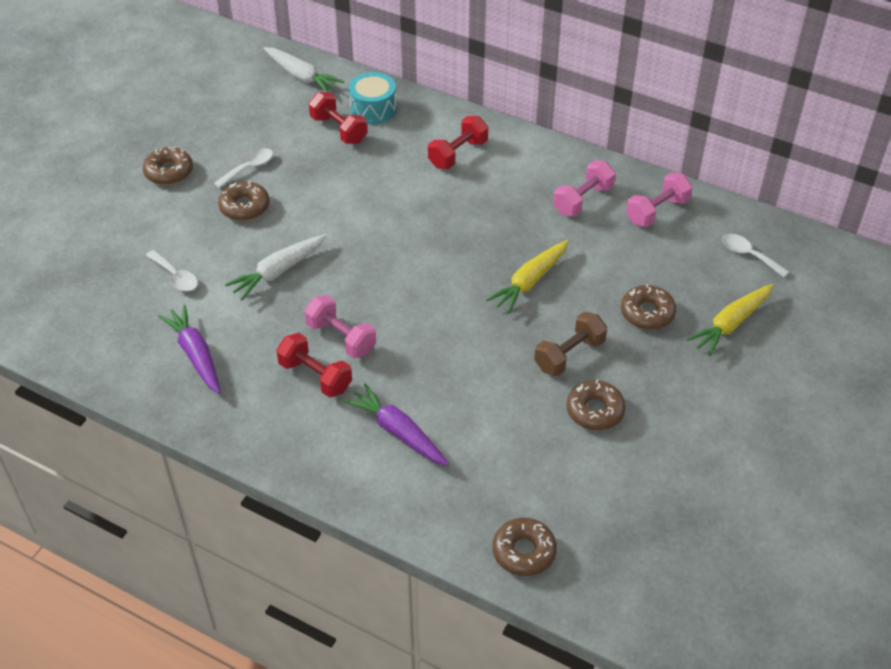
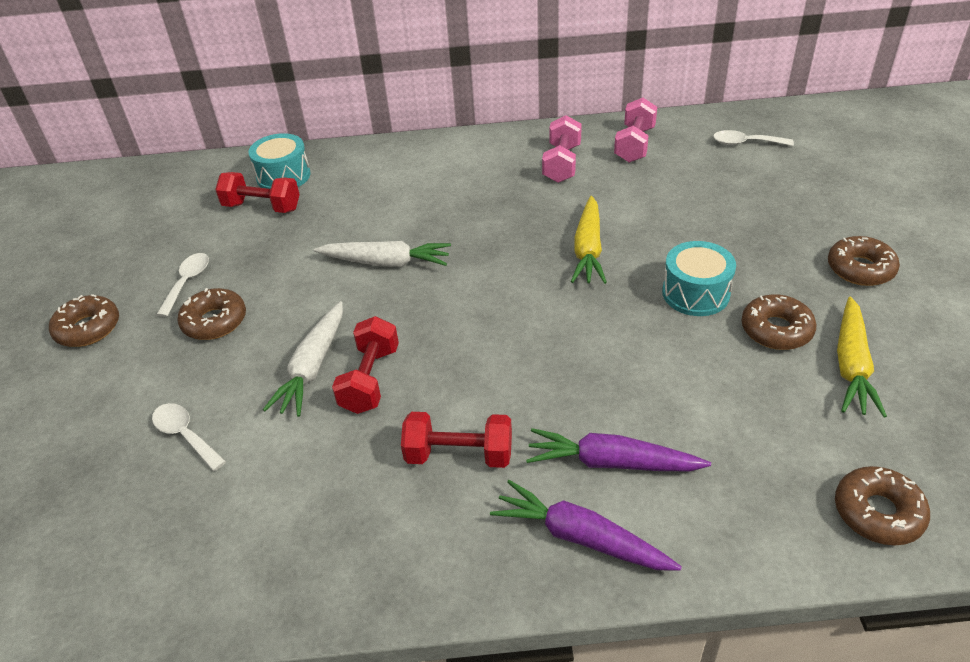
camera: 30 degrees left, 5 degrees down
white spoon [146,250,198,291] -> white spoon turned 150 degrees counterclockwise [152,403,226,471]
purple carrot [158,304,221,394] -> purple carrot moved to [490,480,682,571]
white carrot [263,47,344,92] -> white carrot moved to [314,241,451,267]
pink dumbbell [304,295,376,359] -> none
red dumbbell [428,116,488,169] -> red dumbbell moved to [332,316,399,414]
brown dumbbell [534,312,607,376] -> turquoise drum [662,241,736,316]
brown donut [621,284,676,330] -> brown donut moved to [828,236,900,286]
yellow carrot [686,284,774,356] -> yellow carrot moved to [837,296,887,417]

